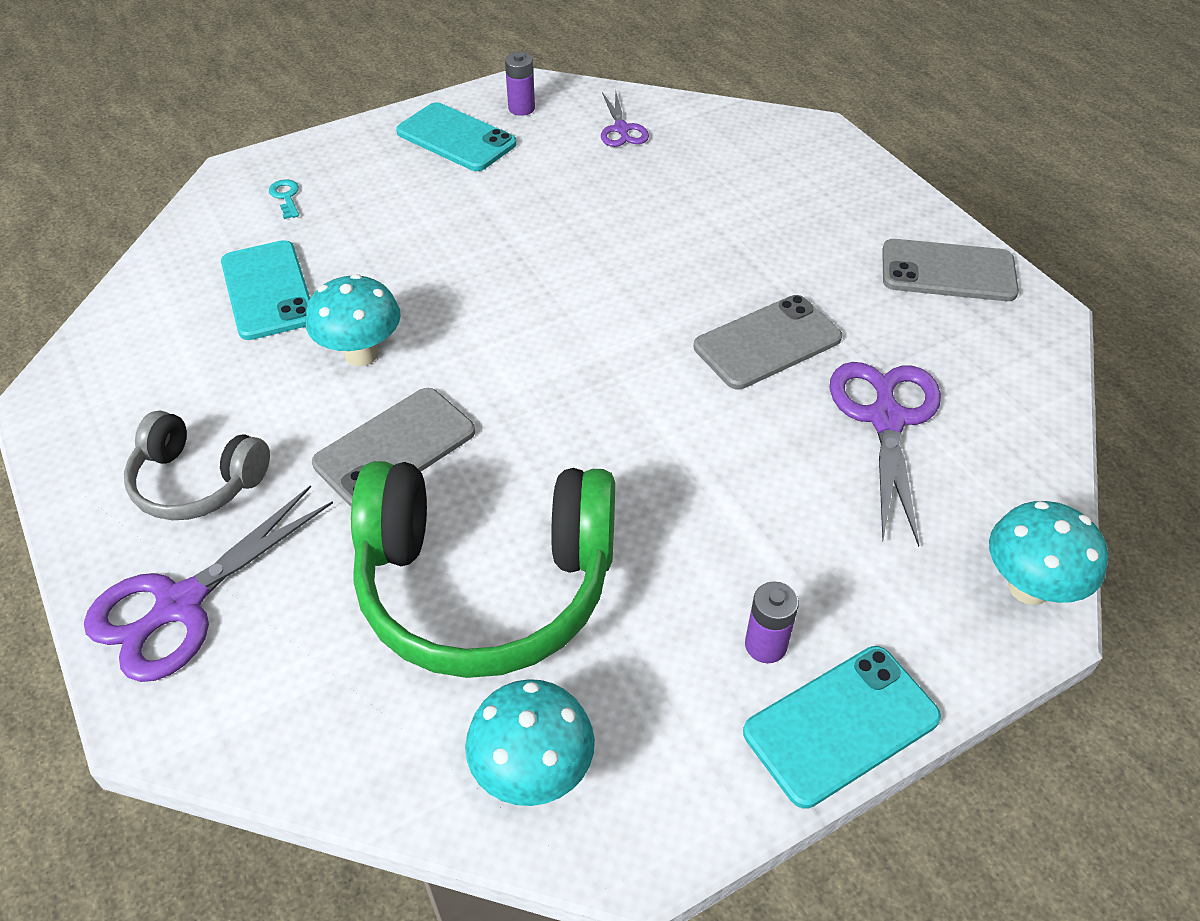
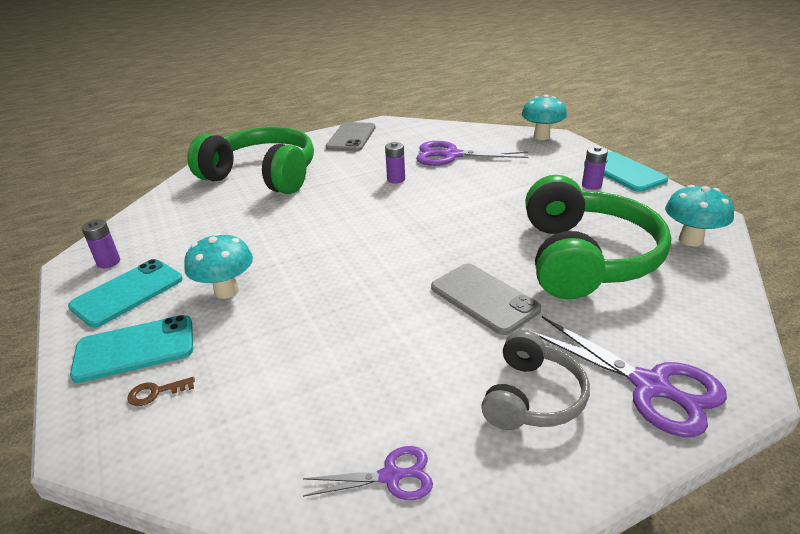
camera: 85 degrees left, 15 degrees down
turquoise phone [221,240,310,340] -> turquoise phone moved to [70,315,193,383]
turquoise key [269,179,299,219] -> brown key [127,377,195,406]
turquoise mushroom [306,274,401,366] -> turquoise mushroom moved to [184,233,253,299]
purple scissors [601,90,649,147] -> purple scissors moved to [303,446,433,500]
grey phone [694,295,842,390] -> purple battery [385,142,405,183]
none -> green headphones [187,127,314,194]

